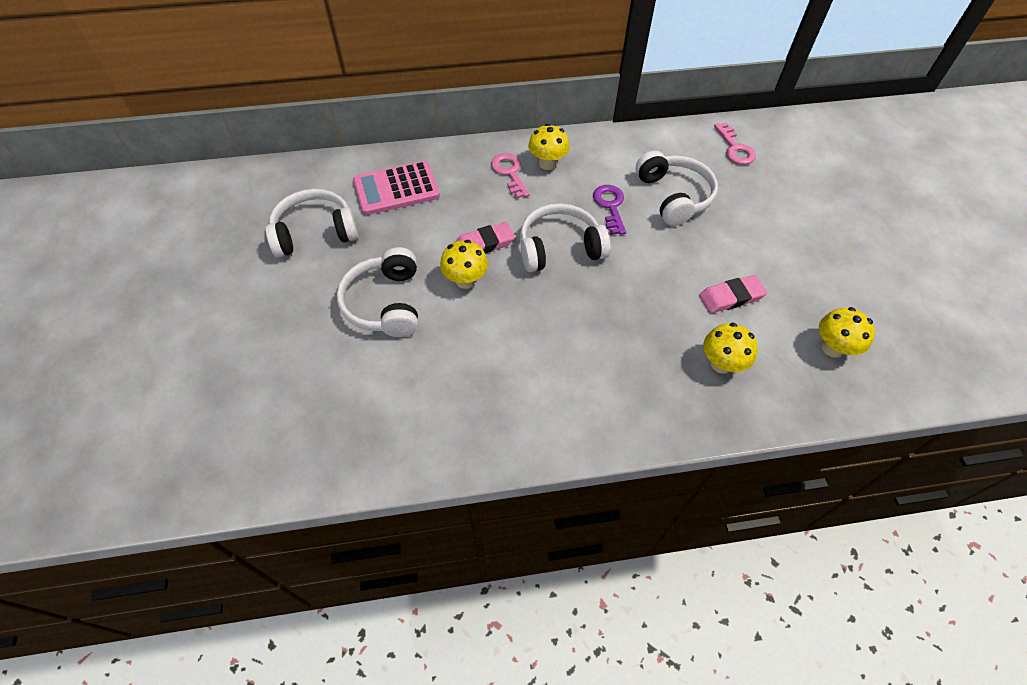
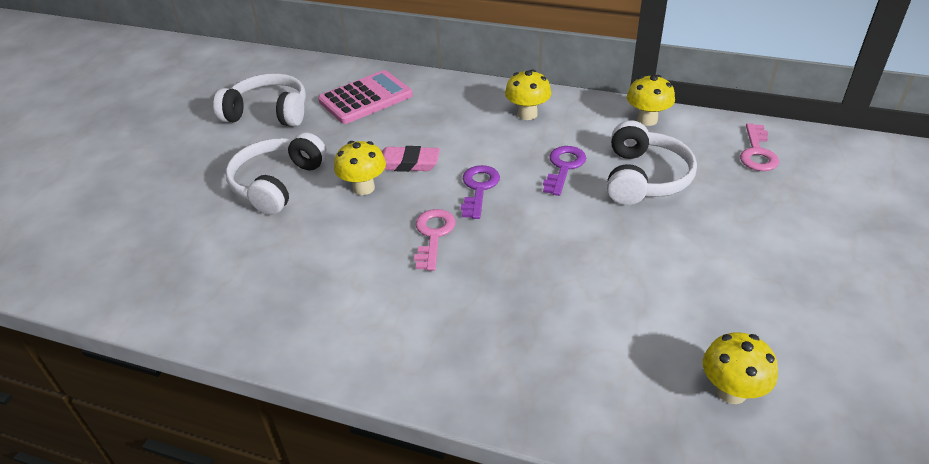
camera: 30 degrees right, 15 degrees down
pink calculator [353,161,440,215] -> pink calculator turned 135 degrees clockwise [318,70,413,124]
pink key [491,153,530,199] -> pink key moved to [414,209,456,271]
white headphones [520,203,611,272] -> purple key [461,165,500,219]
pink eraser [699,275,767,313] -> none
yellow mushroom [703,323,758,374] -> yellow mushroom moved to [627,75,675,126]

